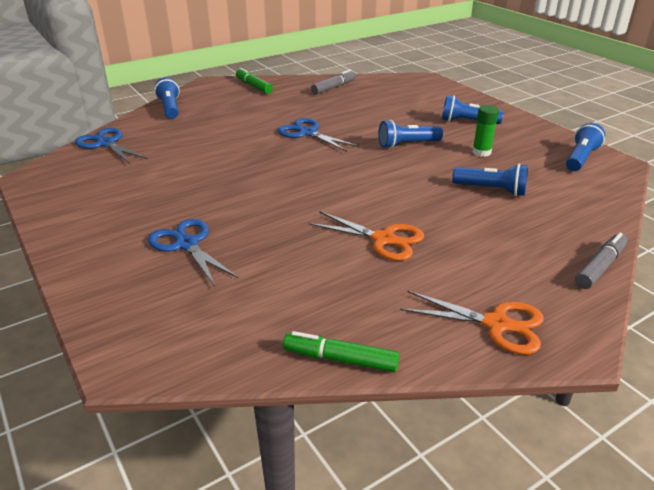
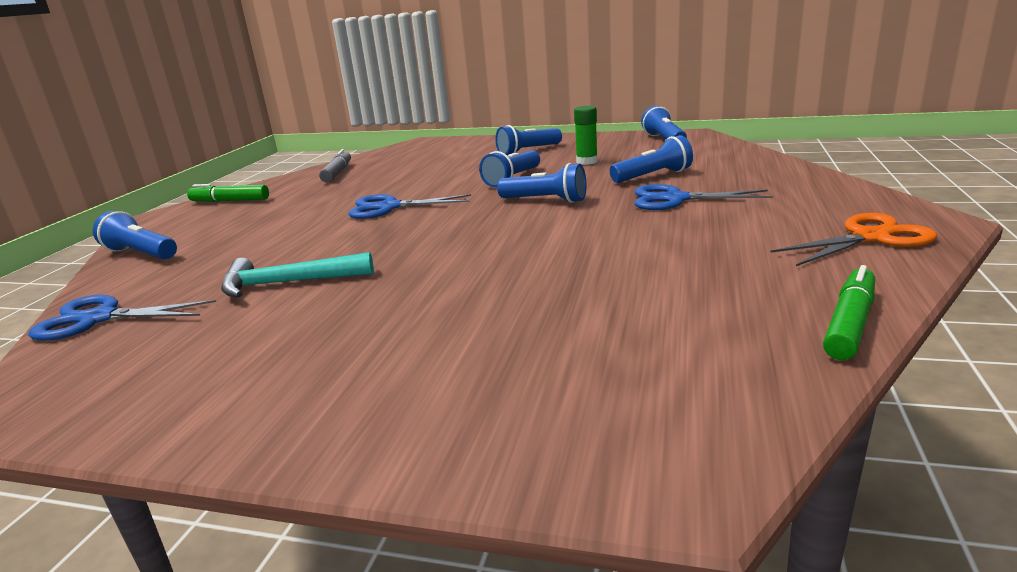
camera: 40 degrees left, 10 degrees down
blue scissors [148,219,239,286] -> blue scissors moved to [635,184,773,210]
green marker [283,331,399,372] -> green marker turned 150 degrees clockwise [823,265,875,360]
orange scissors [309,211,424,261] -> none
grey marker [575,233,627,289] -> none
none -> turquoise hammer [221,252,374,298]
none -> blue flashlight [497,163,586,203]

